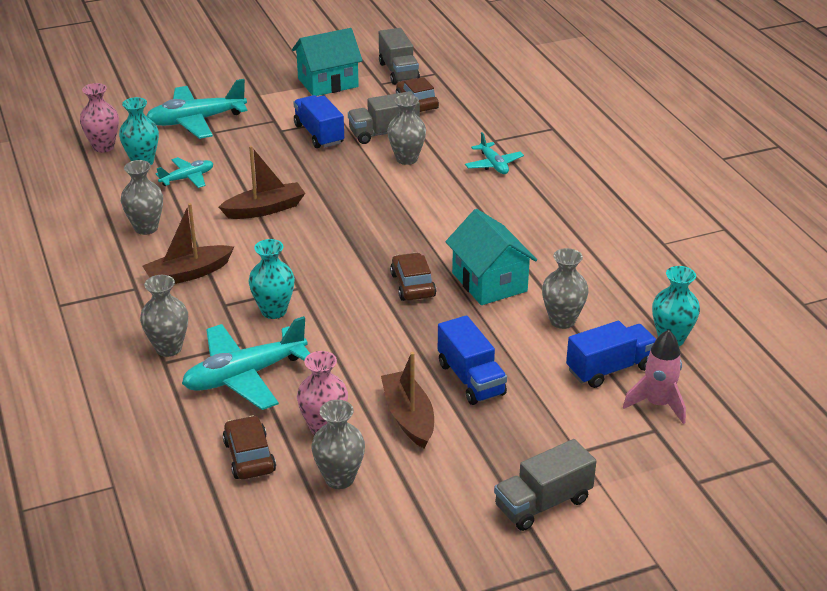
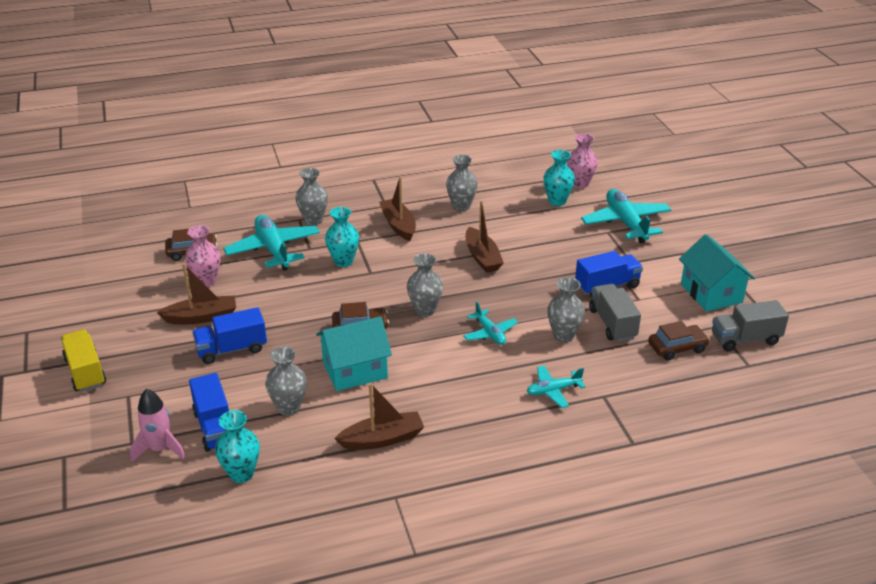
camera: 95 degrees right, 0 degrees up
turquoise plane [156,157,213,188] -> turquoise plane moved to [463,302,518,345]
grey vase [311,400,365,489] -> grey vase moved to [407,253,443,317]
grey truck [494,439,596,531] -> yellow truck [61,329,106,392]
none -> brown boat [334,383,424,450]

